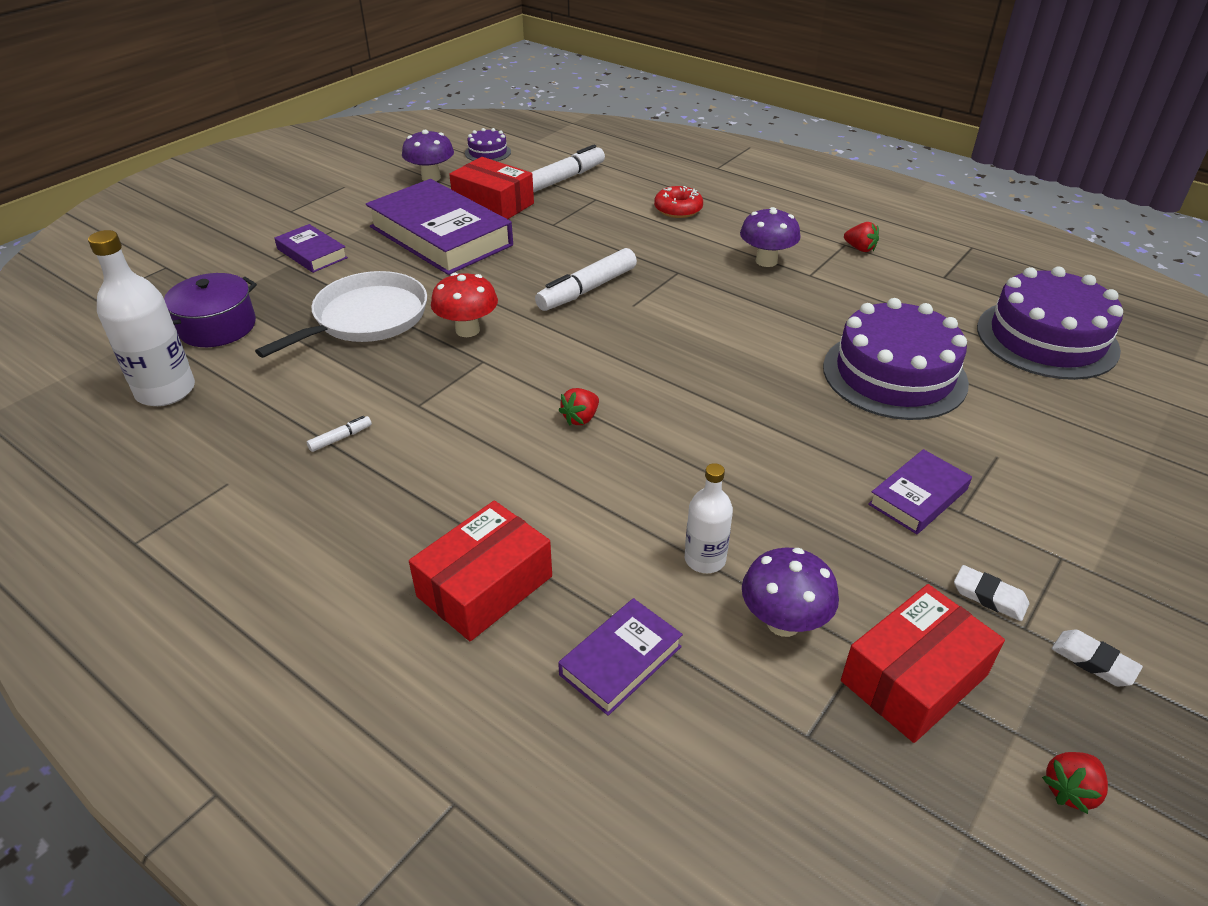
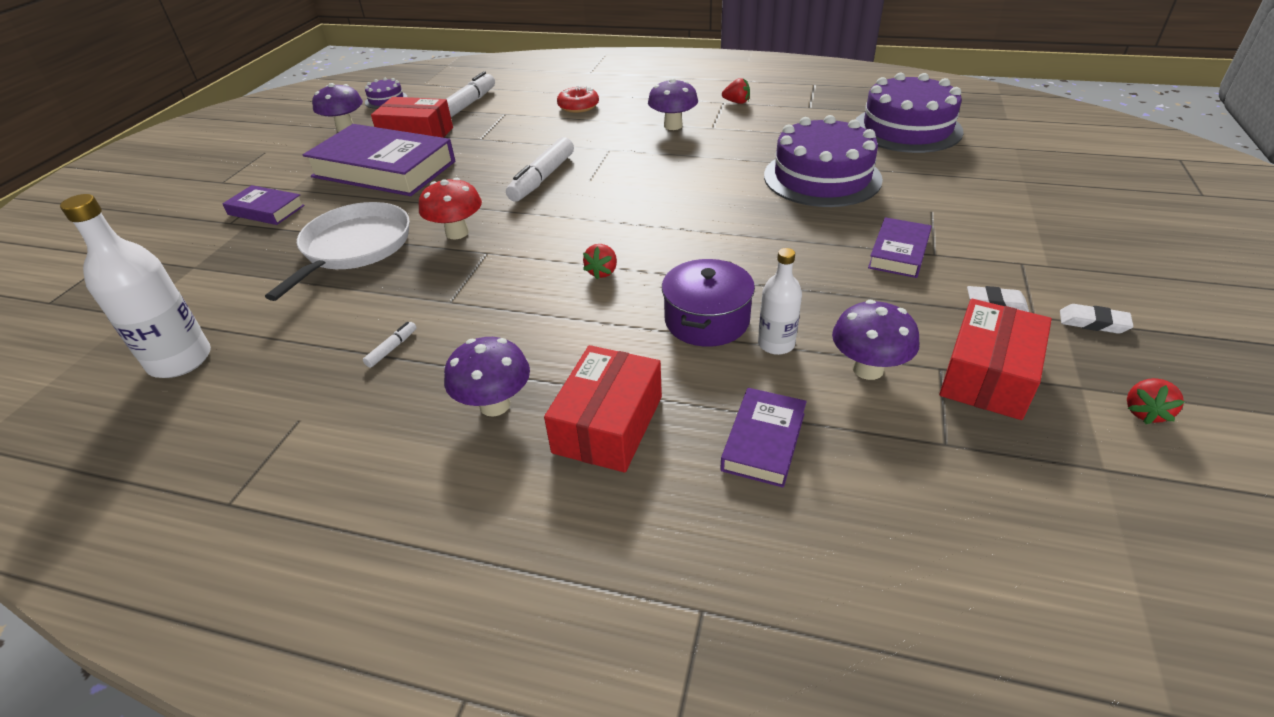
camera: 20 degrees left, 0 degrees up
purple pot [164,273,257,347] -> purple pot moved to [662,259,755,347]
none -> purple mushroom [444,337,530,417]

